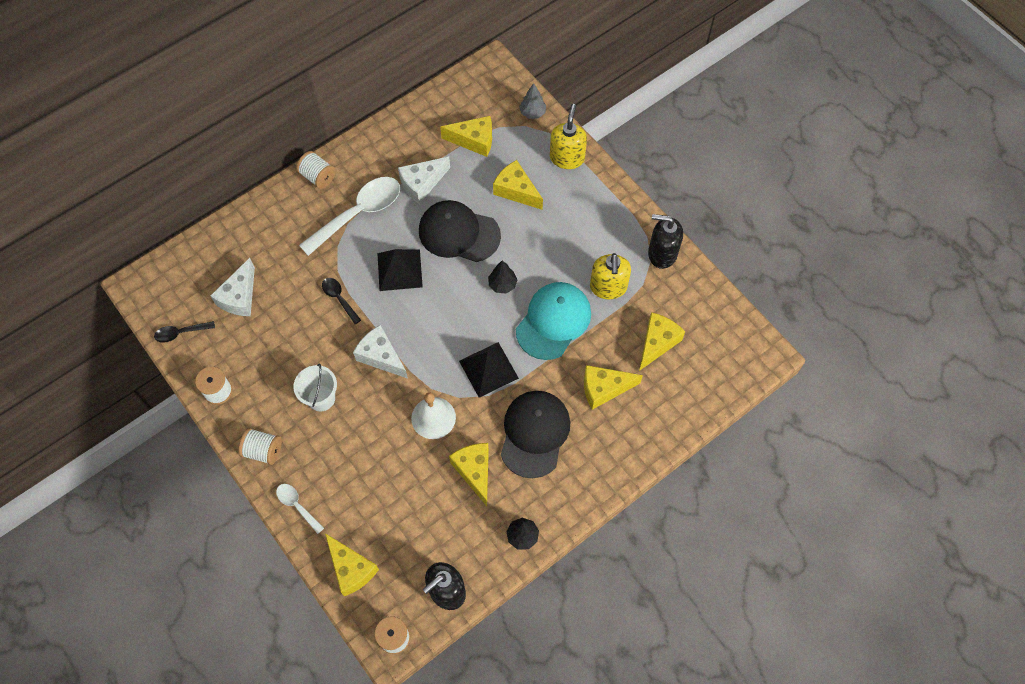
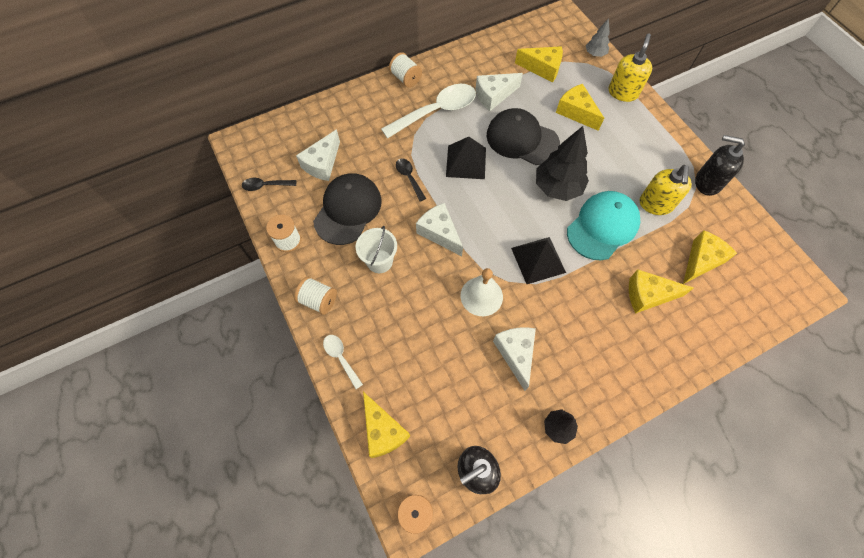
camera: 10 degrees right, 0 degrees up
yellow cheese [449,443,489,506] -> white cheese [493,327,536,391]
black tree [488,261,518,294] -> black tree [536,126,589,201], size x1.93
black cap [501,391,570,478] -> black cap moved to [313,173,382,245]

